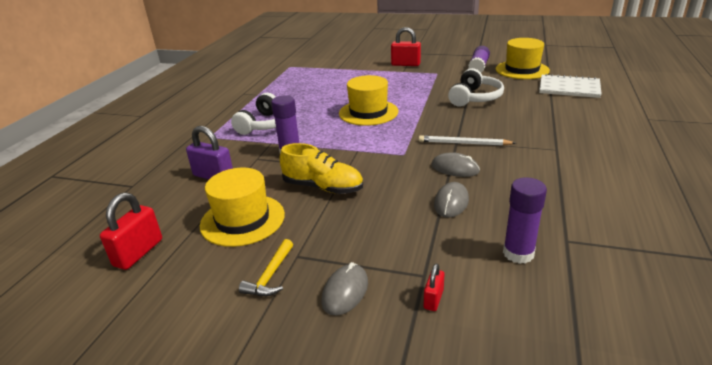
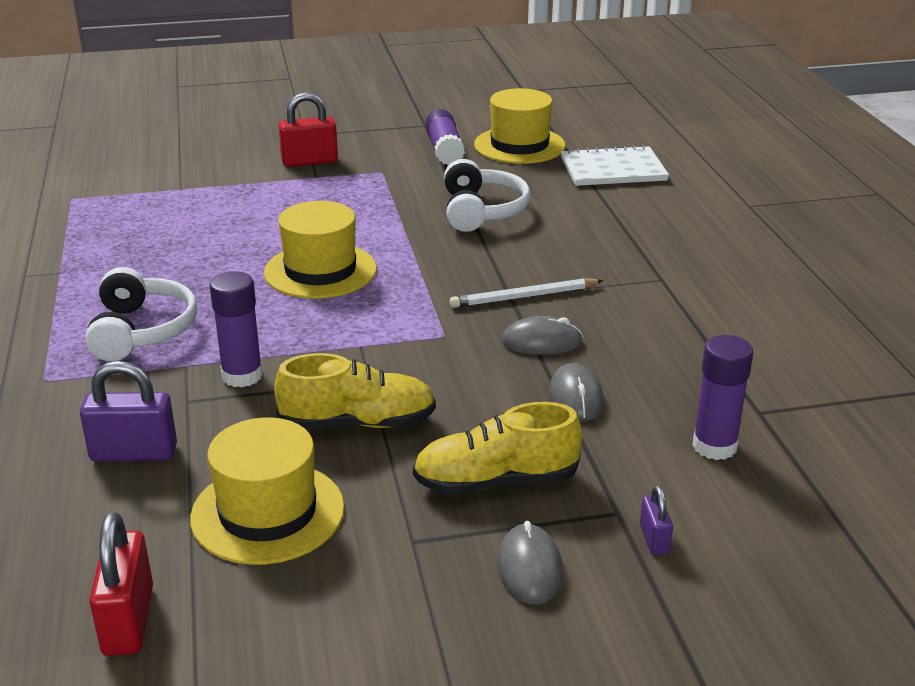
camera: 30 degrees left, 0 degrees up
yellow hammer [239,239,293,296] -> none
red padlock [424,264,445,311] -> purple padlock [640,485,673,555]
none -> yellow shoe [413,402,582,495]

